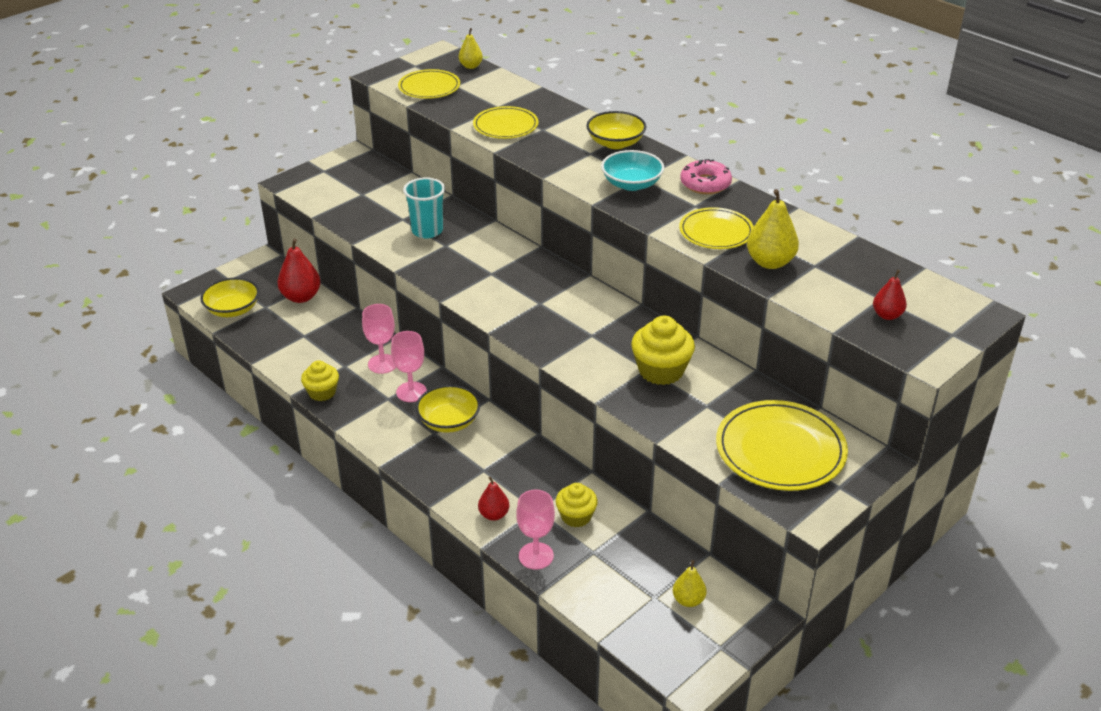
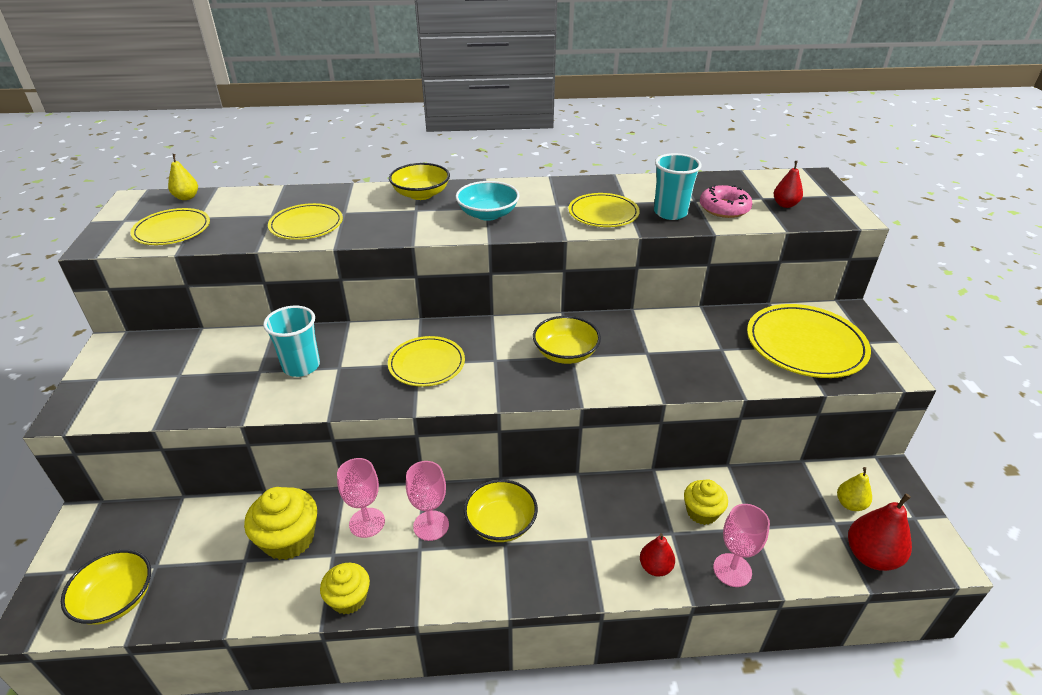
camera: 50 degrees left, 0 degrees up
red pear [277,238,321,303] -> red pear moved to [848,493,912,571]
yellow cupcake [631,316,695,385] -> yellow cupcake moved to [244,487,317,560]
pink donut [680,159,732,194] -> pink donut moved to [700,185,753,218]
yellow pear [747,189,799,269] -> turquoise cup [654,153,702,220]
none -> yellow plate [388,336,465,387]
none -> yellow bowl [533,316,601,364]

